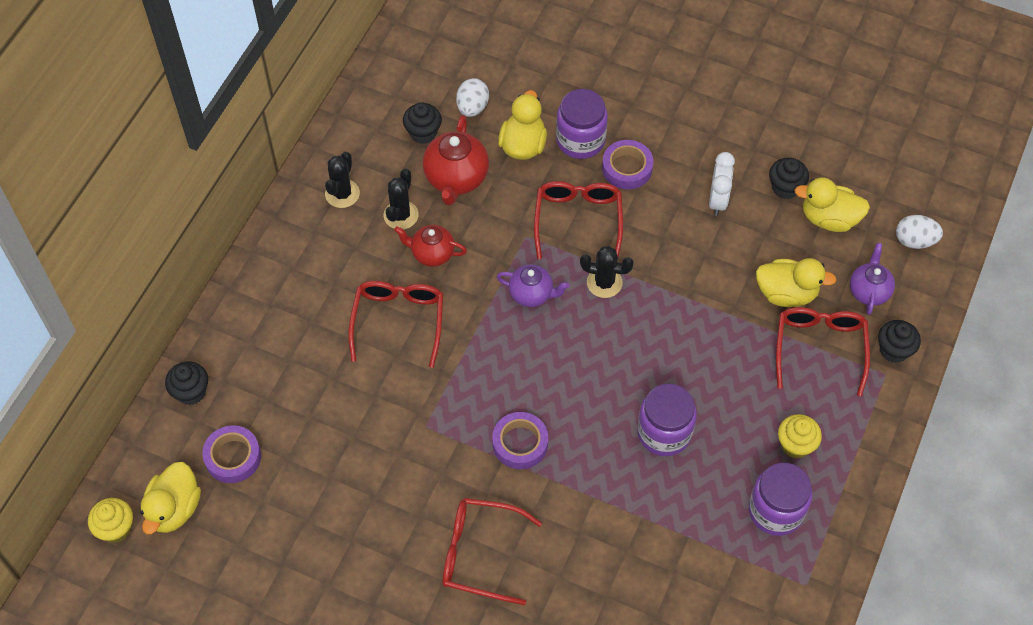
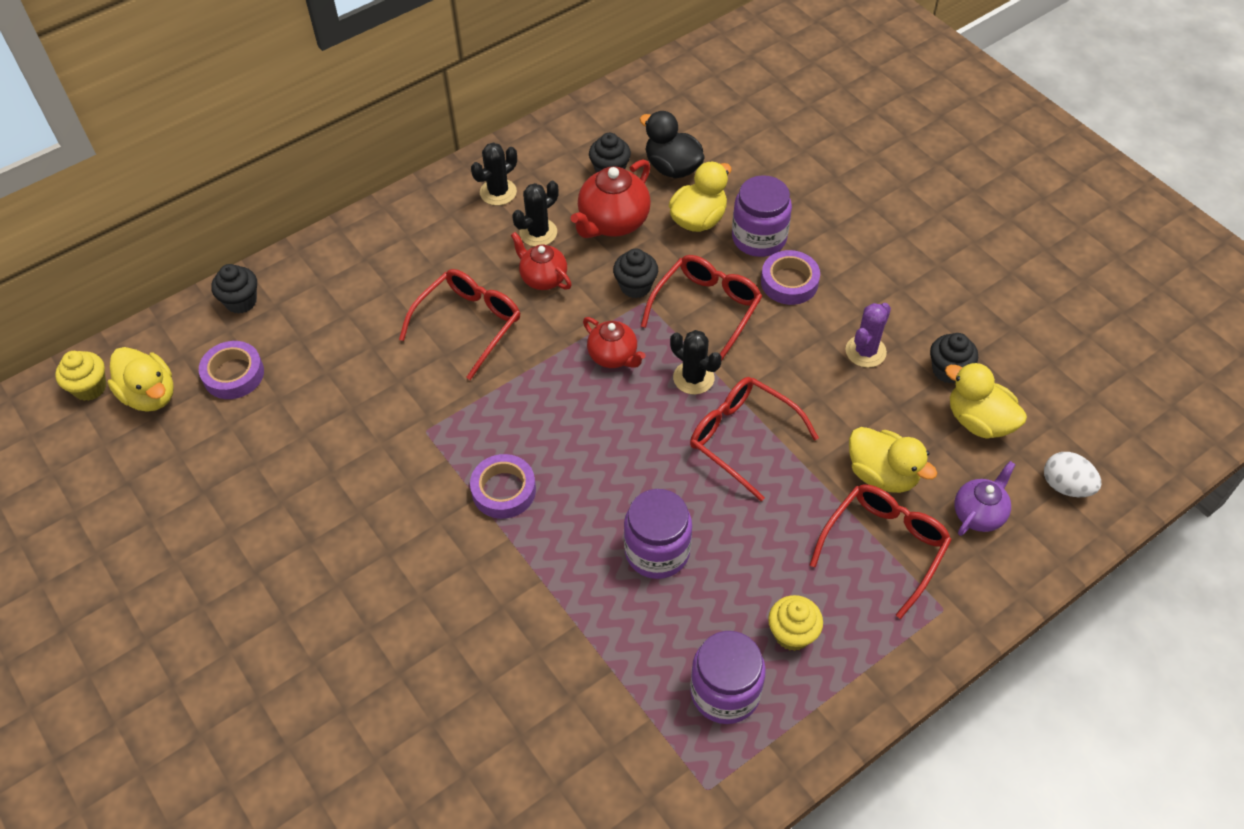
camera: 30 degrees right, 5 degrees down
yellow duck [141,462,201,534] -> yellow duck turned 90 degrees counterclockwise [108,347,174,412]
red glasses [443,498,542,605] -> red glasses moved to [690,377,819,501]
white egg [456,78,489,117] -> black duck [640,111,704,178]
purple teapot [496,264,570,307] -> red teapot [583,317,646,368]
white clock [709,152,735,216] -> purple cactus [845,303,891,368]
black cupcake [878,320,921,363] -> black cupcake moved to [613,249,658,298]

